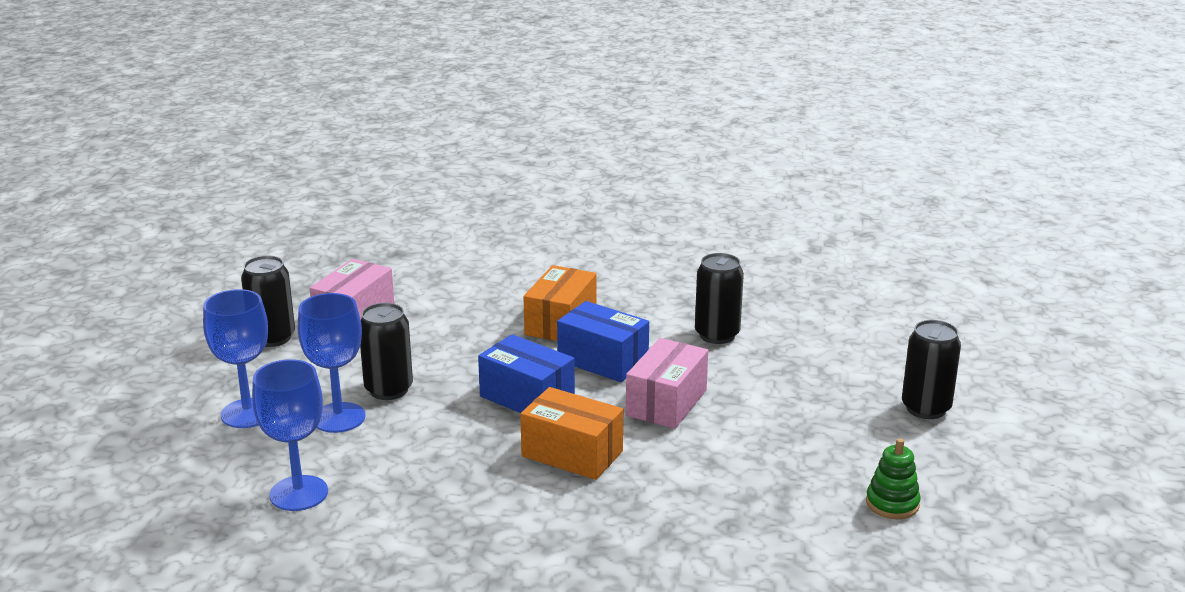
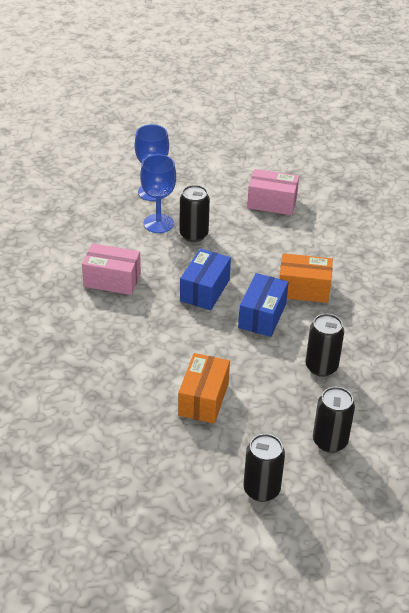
camera: 75 degrees right, 15 degrees up
black can [241,256,295,347] -> black can moved to [313,387,355,453]
blue goblet [252,359,328,511] -> none
orange box [520,387,623,480] -> orange box moved to [178,353,230,424]
pink box [626,338,708,429] -> pink box moved to [82,243,141,295]
green stacking toy [866,438,921,519] -> none

